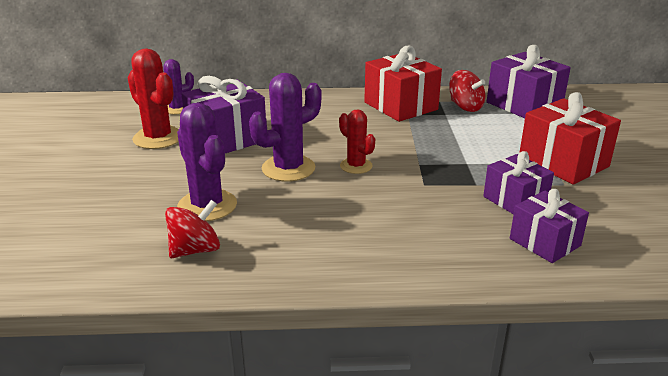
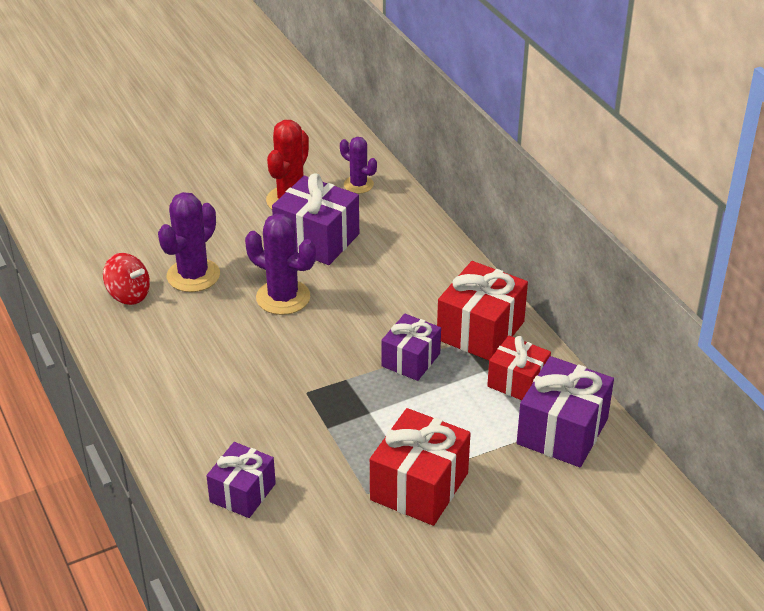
camera: 65 degrees right, 10 degrees up
red cactus [339,109,375,174] -> none
red spinning top [449,70,485,112] -> red gift [487,336,551,400]
purple gift [483,151,554,215] -> purple gift moved to [381,314,441,381]

